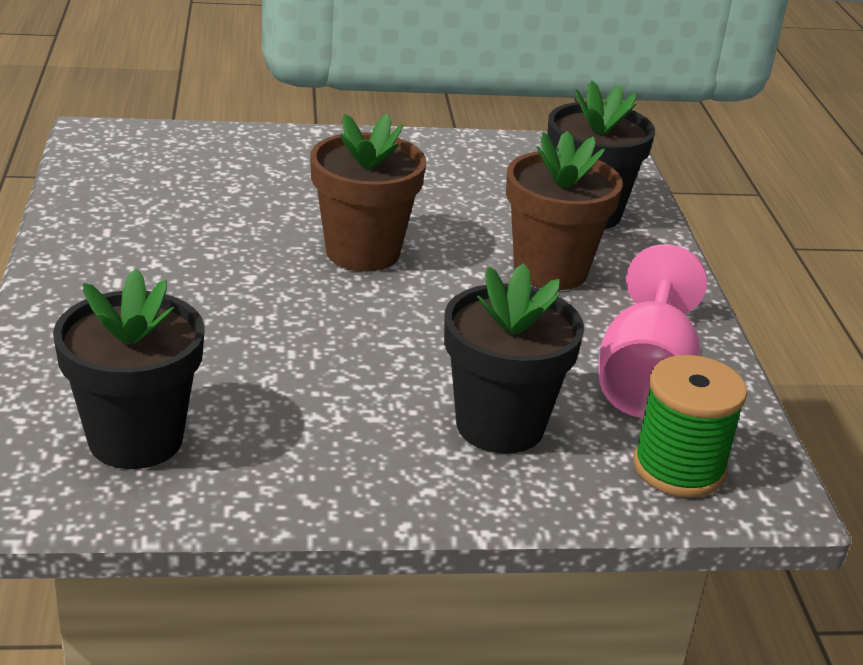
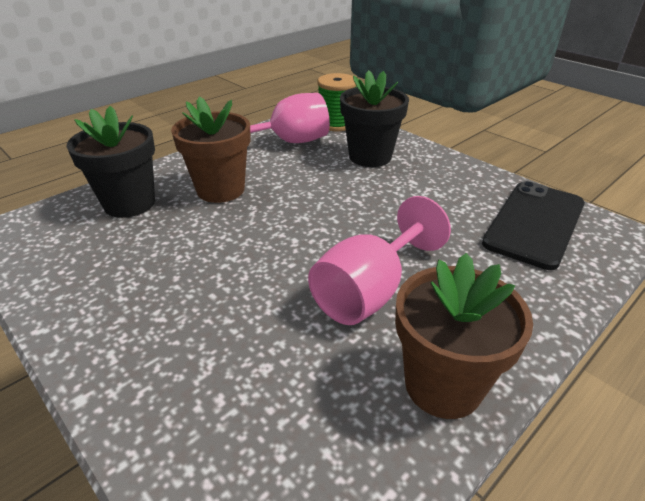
camera: 125 degrees left, 5 degrees up
black flower pot [53,269,205,469] -> black phone [482,181,585,270]
brown flower pot [310,113,426,272] -> brown flower pot moved to [395,253,533,419]
none -> pink goblet [308,196,451,325]

